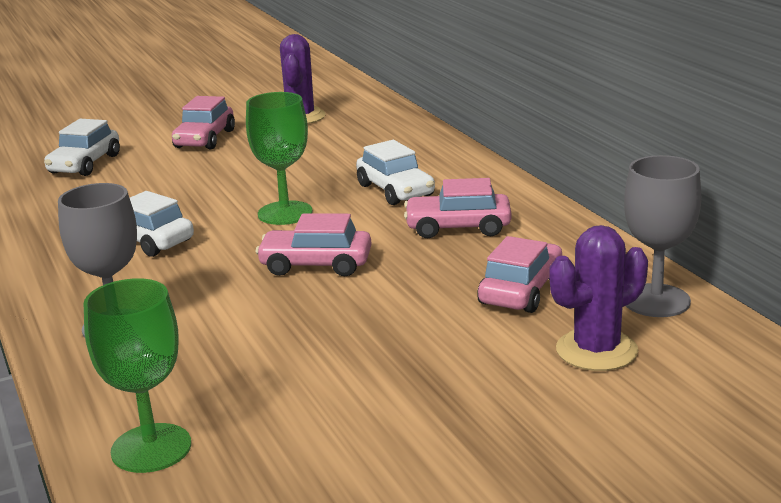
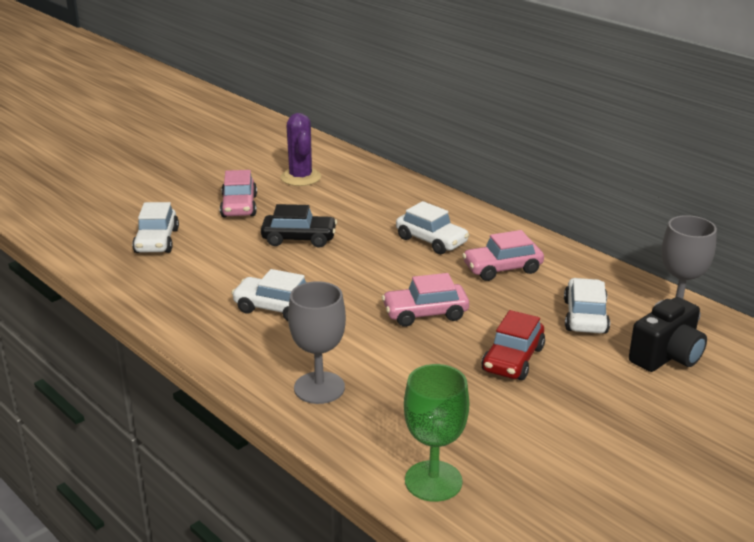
camera: 20 degrees left, 5 degrees up
green goblet [246,92,313,225] -> none
pink car [477,236,562,313] -> white car [564,278,610,334]
purple cactus [549,225,648,371] -> black camera [629,297,707,372]
none -> black car [261,204,337,248]
none -> red car [482,310,545,380]

